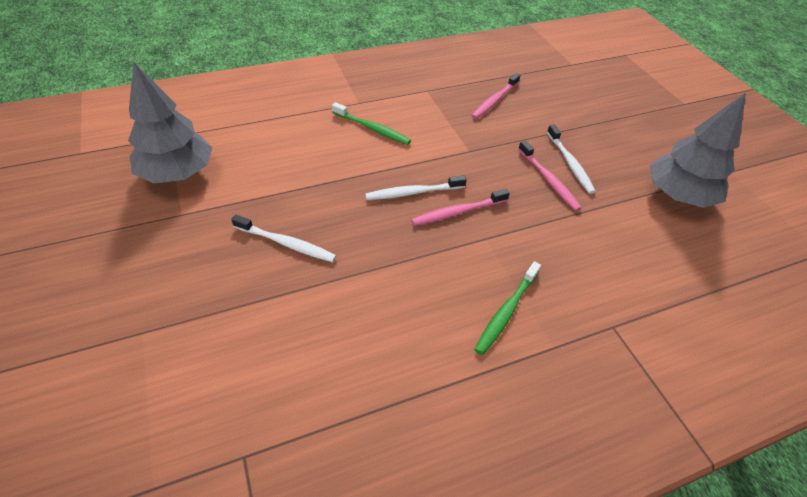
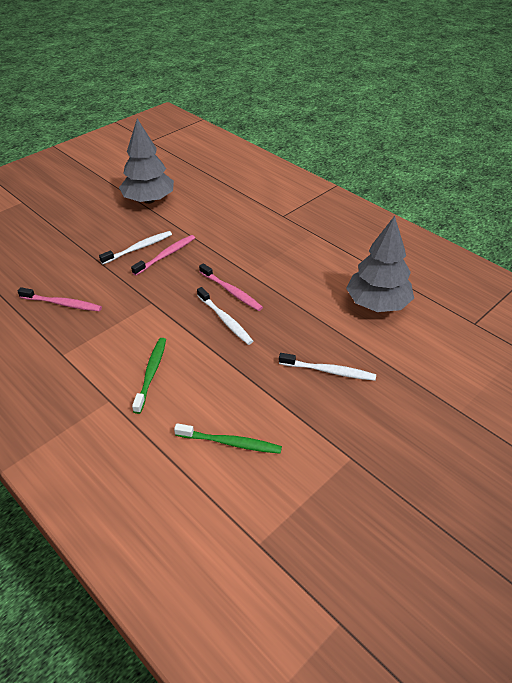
camera: 110 degrees left, 5 degrees down
grey tree [128,62,212,183] -> grey tree moved to [346,216,414,312]
white toothbrush [231,215,336,262] -> white toothbrush turned 105 degrees clockwise [279,353,376,381]
green toothbrush [474,261,541,355] -> green toothbrush moved to [174,423,282,454]

